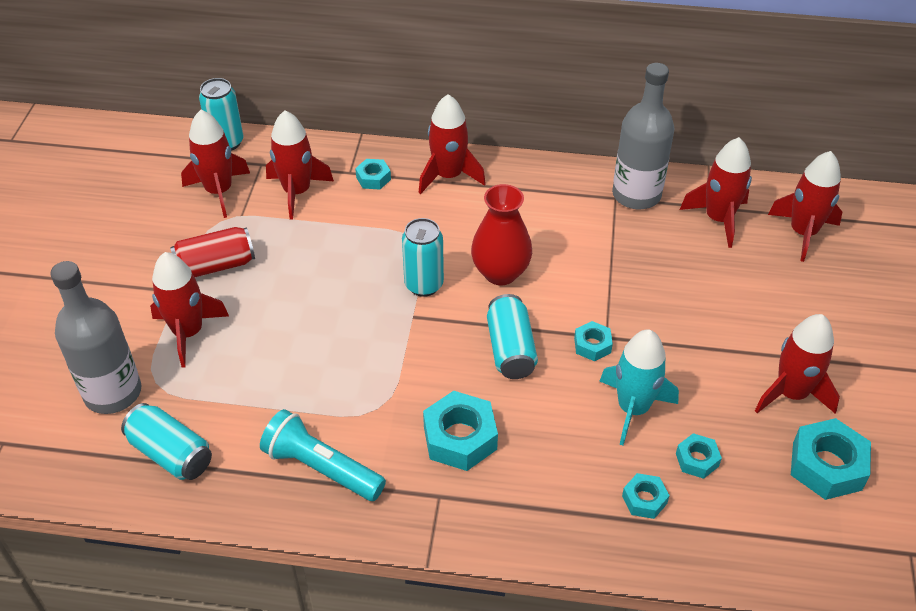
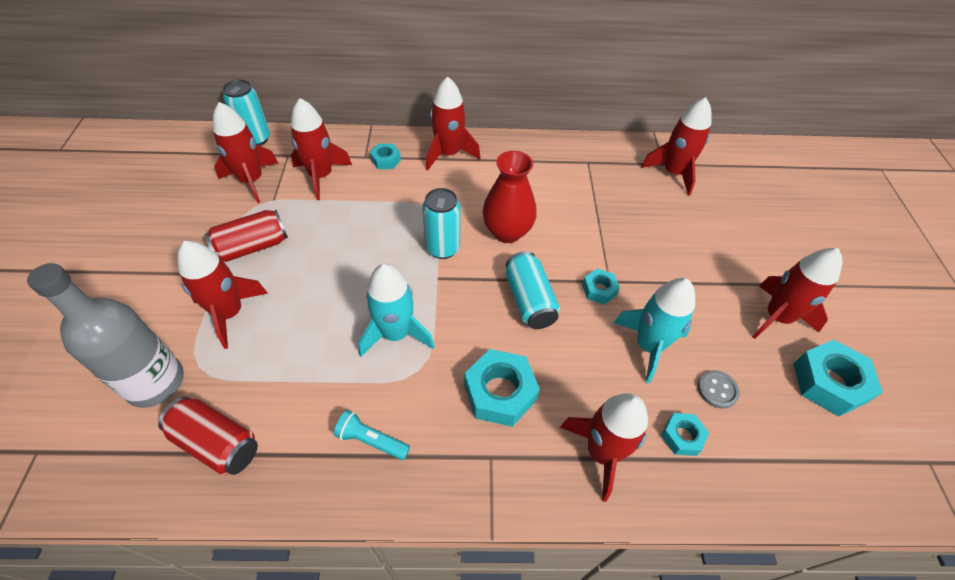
camera: 10 degrees left, 5 degrees up
turquoise can [121,403,212,480] -> red can [158,397,258,475]
turquoise flashlight [260,409,386,501] -> turquoise flashlight [334,410,410,460], size x0.59
grey bottle [612,63,674,209] -> none
turquoise nut [676,433,722,479] -> grey button [697,370,740,409]
red rocket [768,151,842,262] -> red rocket moved to [560,393,648,502]
none -> turquoise rocket [358,264,435,357]

